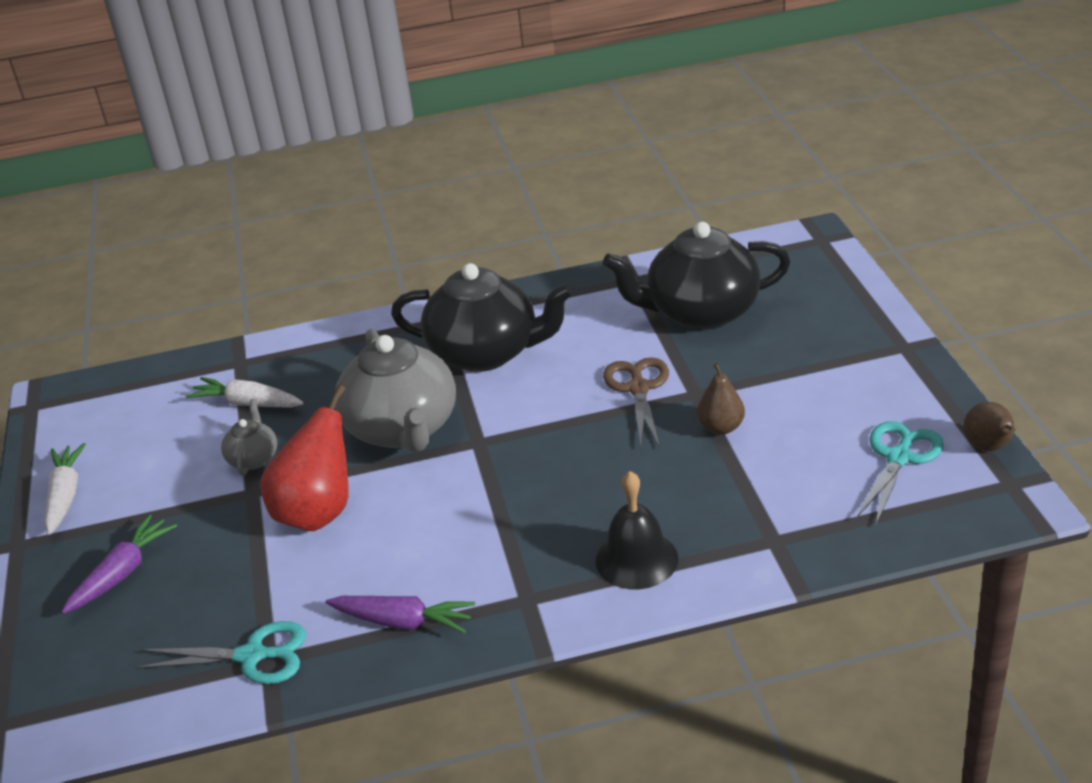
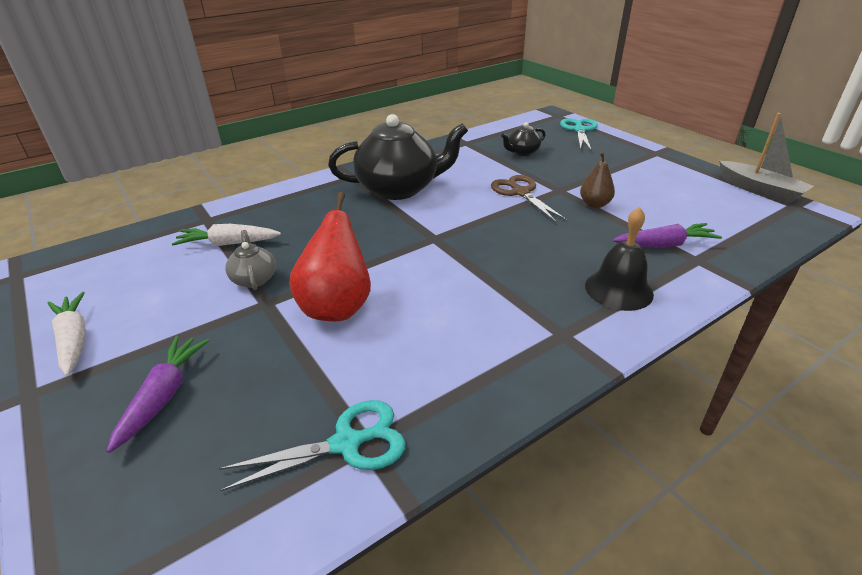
camera: 25 degrees left, 0 degrees up
purple carrot [326,596,475,633] -> purple carrot moved to [613,223,722,248]
grey teapot [335,329,456,452] -> none
black teapot [603,222,791,330] -> black teapot [501,122,545,156], size x0.45
turquoise scissors [856,421,944,524] -> turquoise scissors moved to [560,118,598,151]
brown pear [964,402,1016,451] -> grey boat [719,113,814,204]

